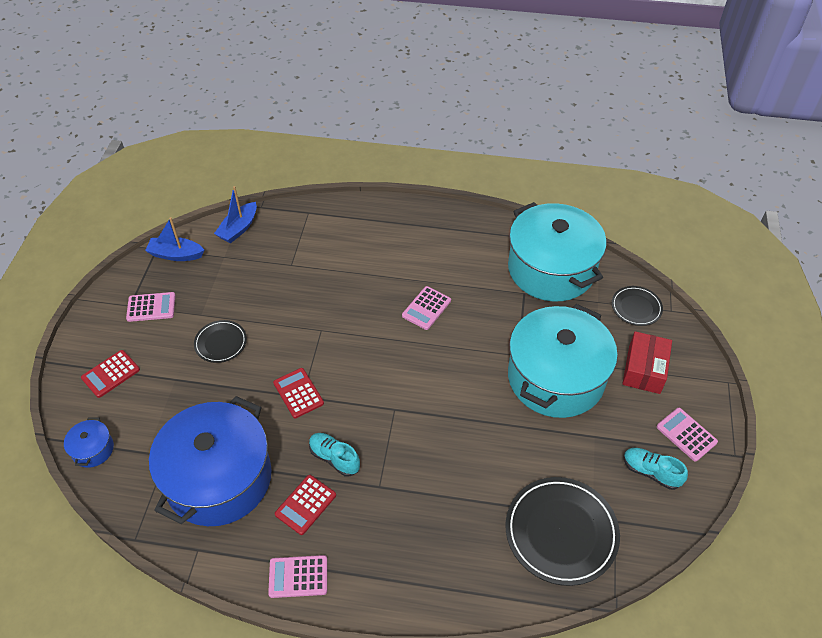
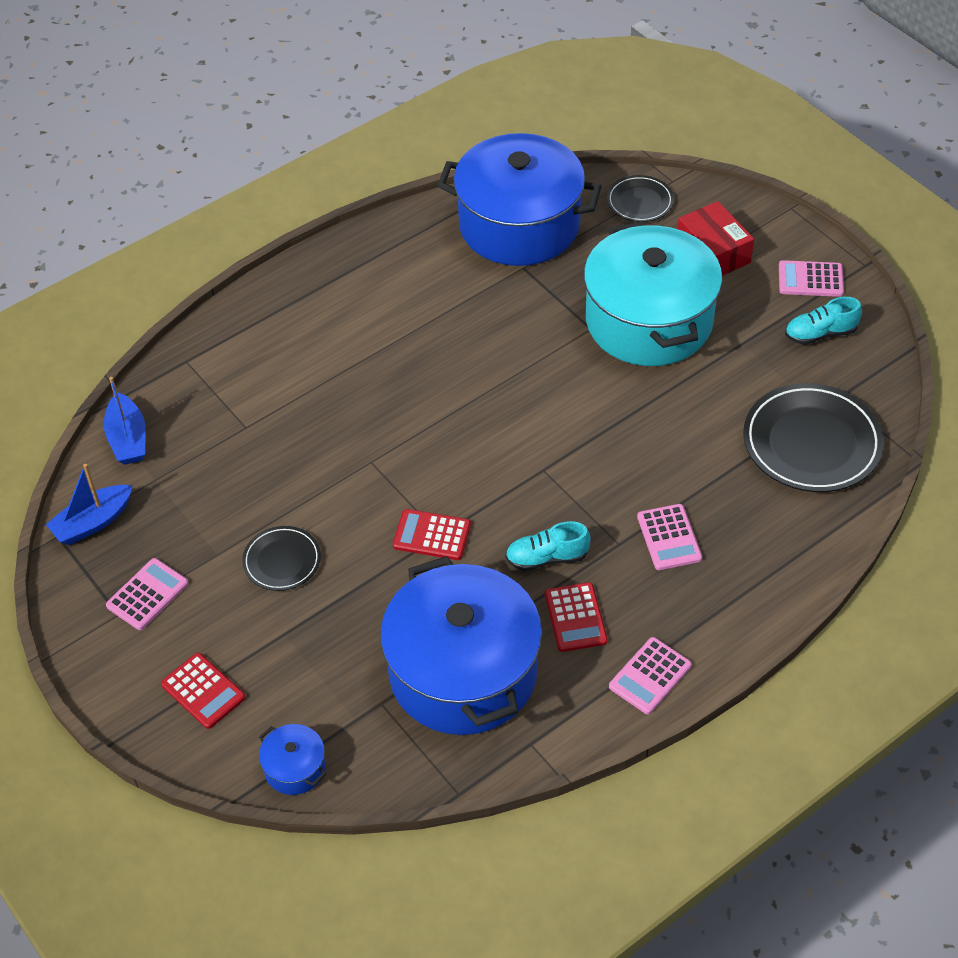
camera: 45 degrees left, 0 degrees up
red calculator [81,350,140,398] -> red calculator turned 45 degrees counterclockwise [161,653,246,729]
pink calculator [402,286,451,330] -> pink calculator moved to [637,504,702,570]
turquoise pot [508,202,607,301] -> blue pot [437,133,602,266]

